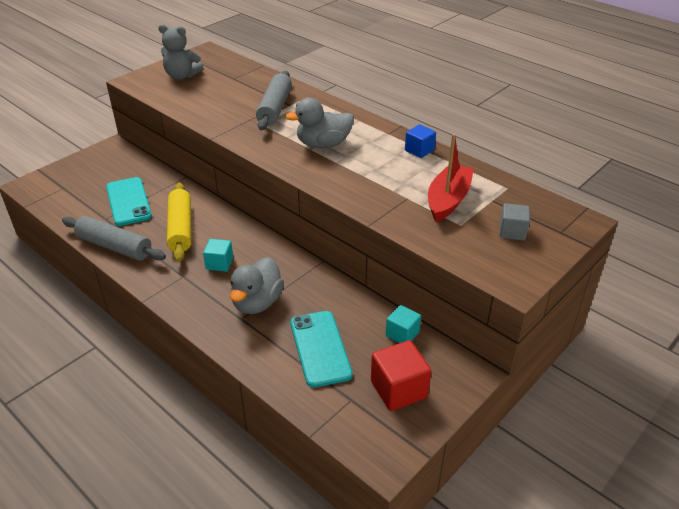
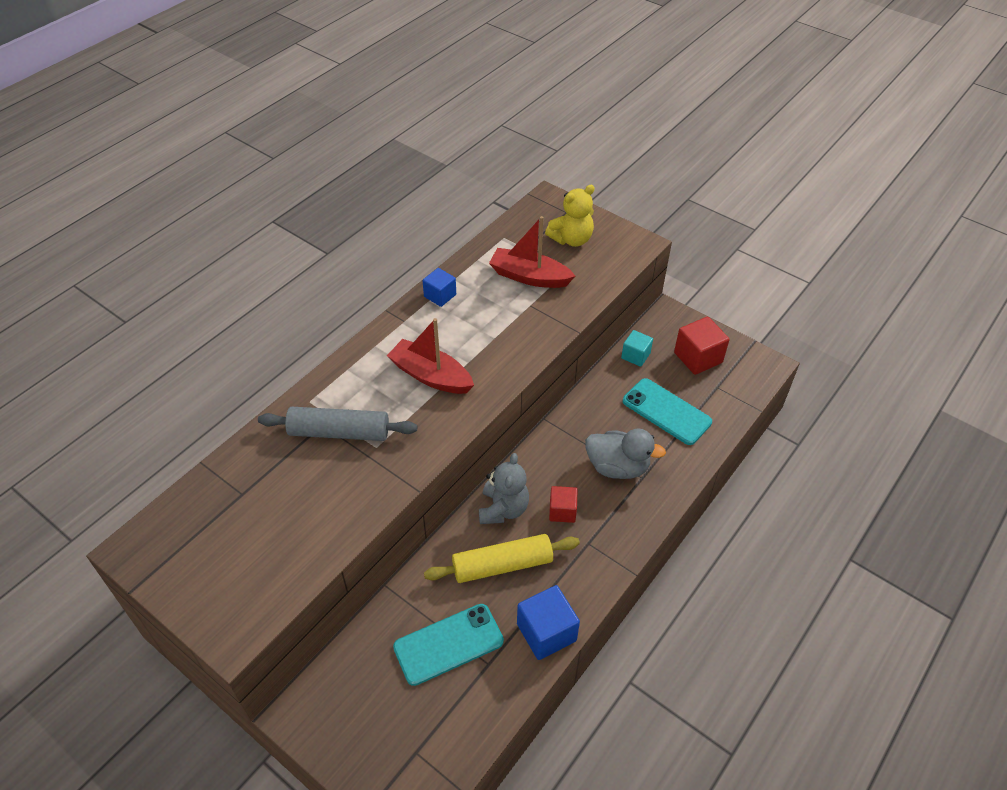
camera: 95 degrees left, 10 degrees up
grey rolling pin [62,216,166,261] -> blue cube [517,585,580,660]
grey teddy bear [158,24,203,80] -> grey teddy bear moved to [479,453,529,524]
turquoise cube [203,239,233,272] -> red cube [549,486,577,523]
grey duck [285,98,354,148] -> red boat [387,318,474,394]
turquoise phone [290,311,353,388] -> turquoise phone turned 60 degrees clockwise [623,378,712,445]
grey cube [500,203,530,241] -> yellow teddy bear [545,185,595,247]

